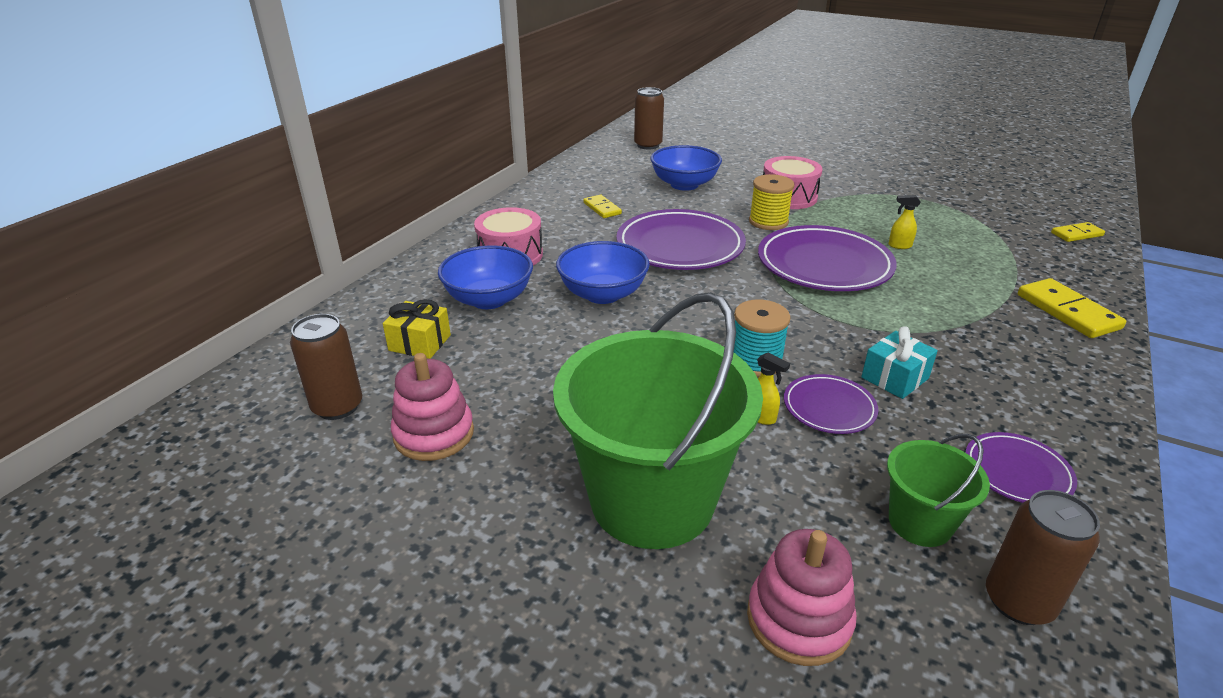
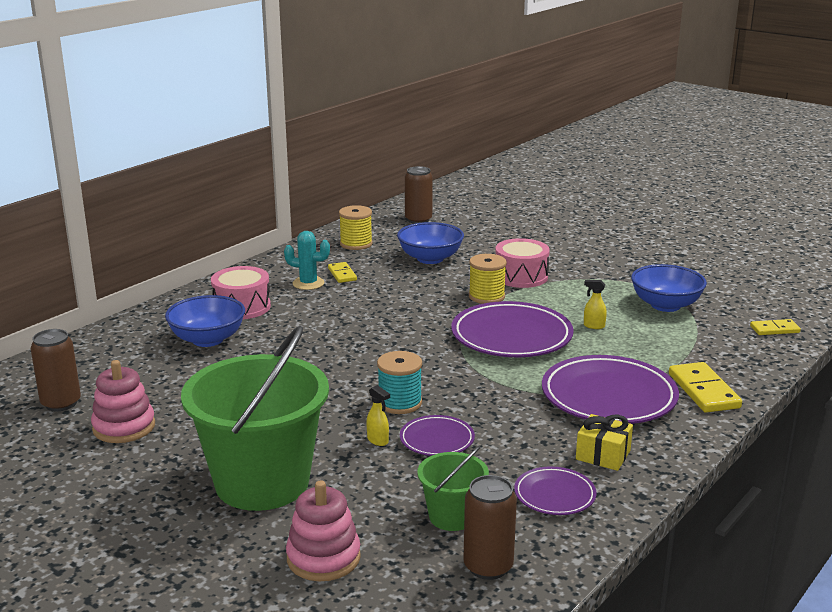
camera: 10 degrees right, 10 degrees down
yellow gift [383,299,451,359] -> yellow gift moved to [576,414,633,471]
blue bowl [556,241,650,304] -> blue bowl moved to [631,264,707,312]
purple plate [616,209,746,270] -> purple plate moved to [542,355,679,424]
turquoise gift [861,326,938,399] -> none
none -> turquoise cactus [284,231,330,290]
none -> yellow spool [339,205,373,250]

